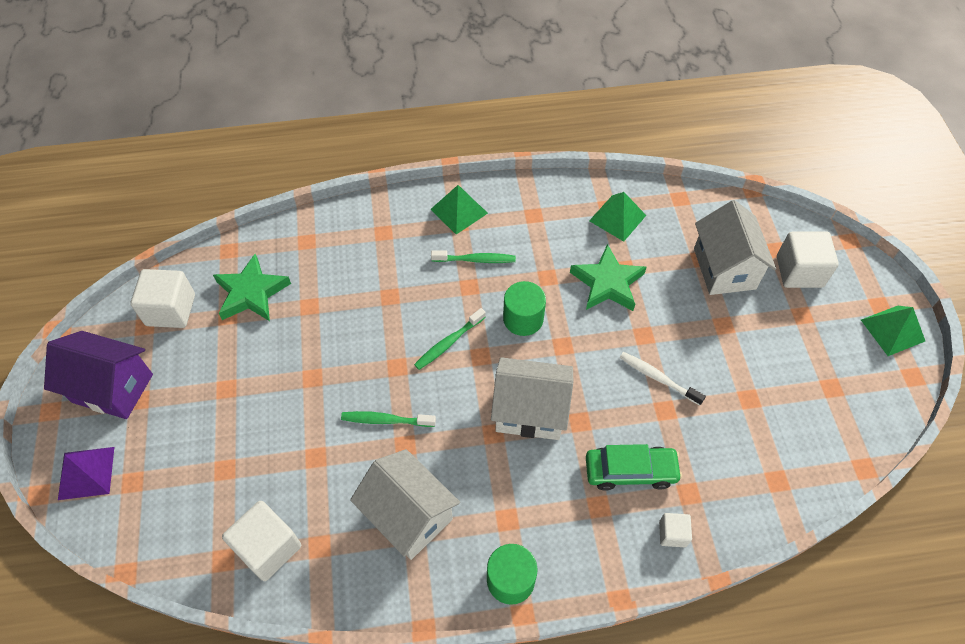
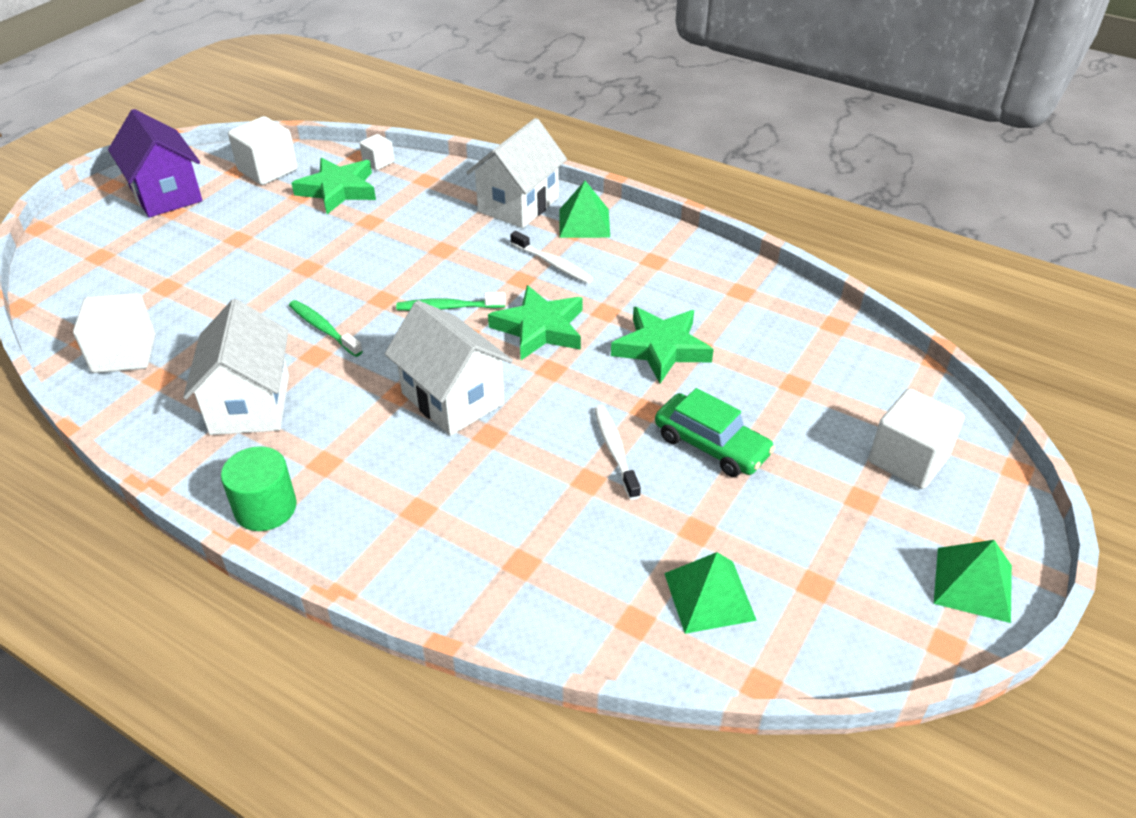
camera: 40 degrees right, 15 degrees down
purple pyramid [58,447,114,500] -> none
green toothbrush [431,250,516,263] -> white toothbrush [510,231,593,283]
green cylinder [503,281,546,336] -> green star [488,285,583,360]
green car [586,444,682,491] -> green car moved to [655,388,775,477]
green pyramid [589,192,646,242] -> green pyramid moved to [664,552,757,634]
white cube [659,513,692,547] -> white cube moved to [360,134,394,170]
white house [694,200,776,295] -> white house moved to [466,118,567,228]

